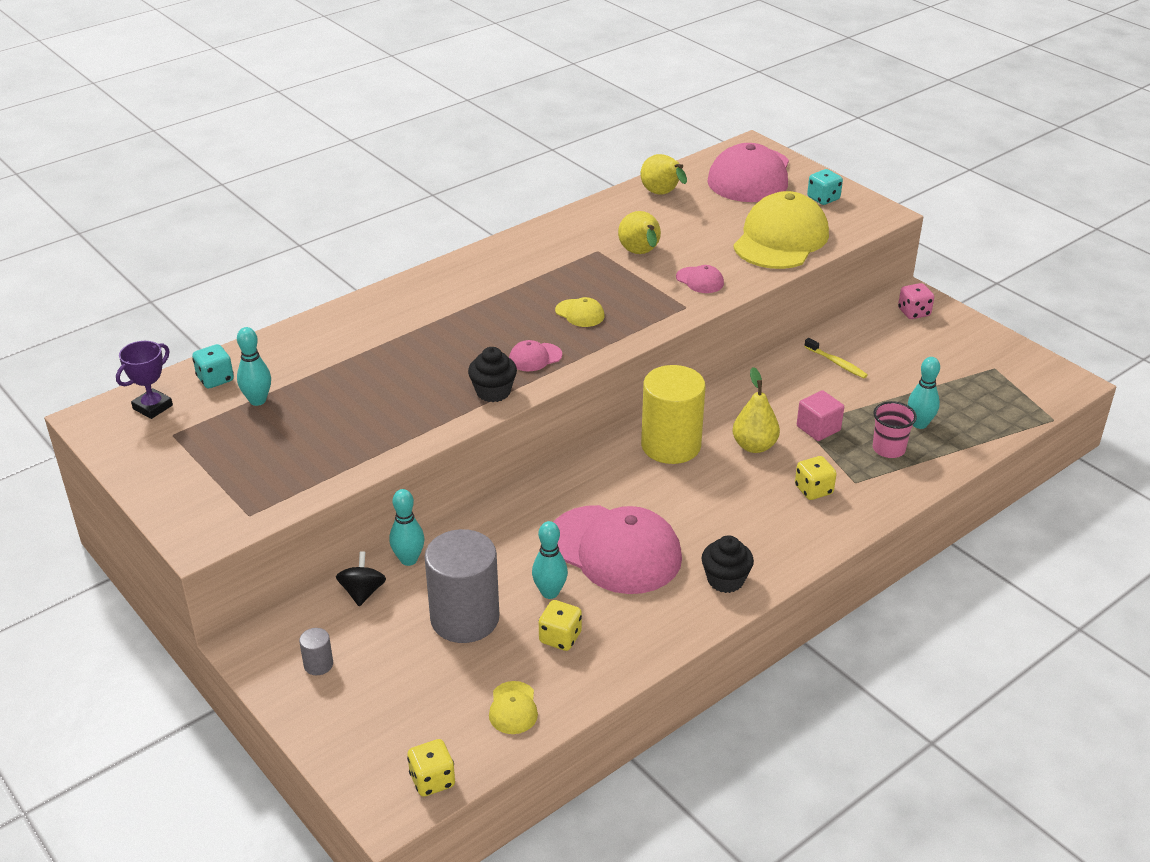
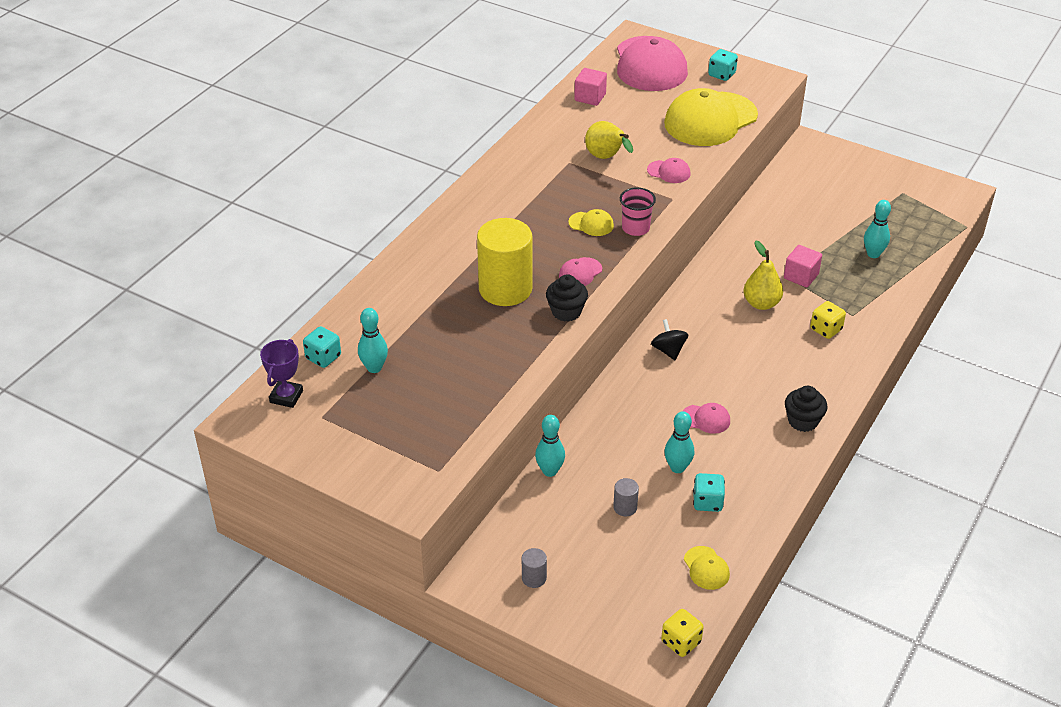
camera: 20 degrees left, 5 degrees up
black spinning top [336,551,386,606] -> black spinning top moved to [651,319,688,360]
grey cylinder [425,529,499,643] -> grey cylinder [613,478,639,516], size x0.41
yellow dice [539,600,582,651] -> turquoise dice [693,473,725,512]
pink cap [554,505,682,594] -> pink cap [683,403,730,434], size x0.42
yellow pear [641,154,687,195] -> pink cube [574,68,607,106]
yellow cylinder [641,365,706,464] -> yellow cylinder moved to [477,218,532,306]
yellow cap [733,191,829,269] -> yellow cap turned 135 degrees counterclockwise [664,88,758,146]
yellow toothbrush [804,338,868,378] -> none
pink cup [873,401,917,458] -> pink cup moved to [620,187,656,236]
pink dice [898,283,934,319] -> none

